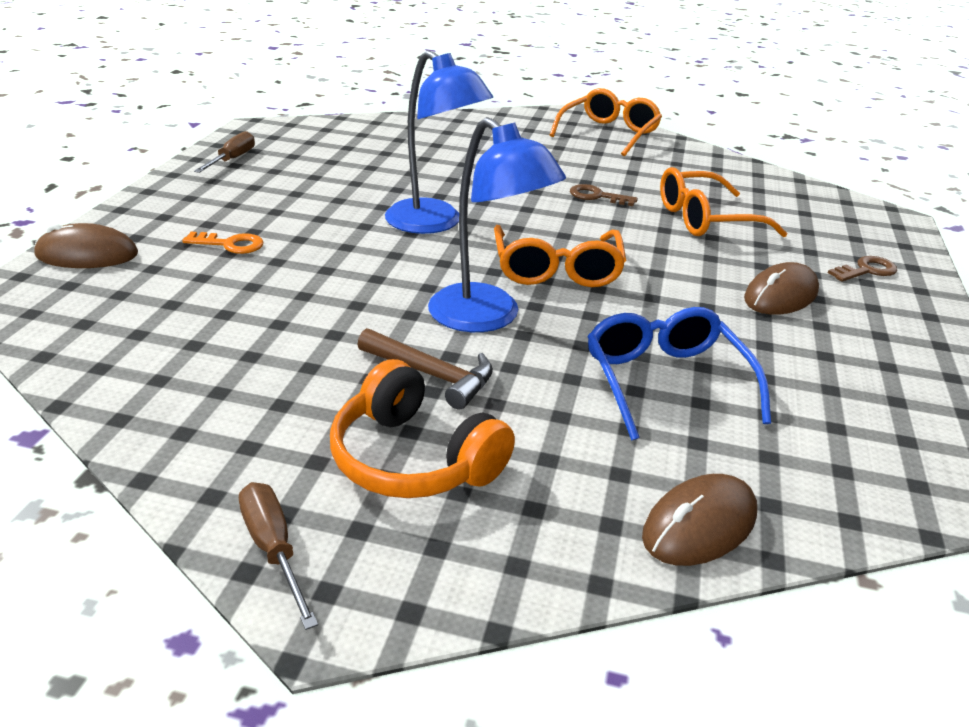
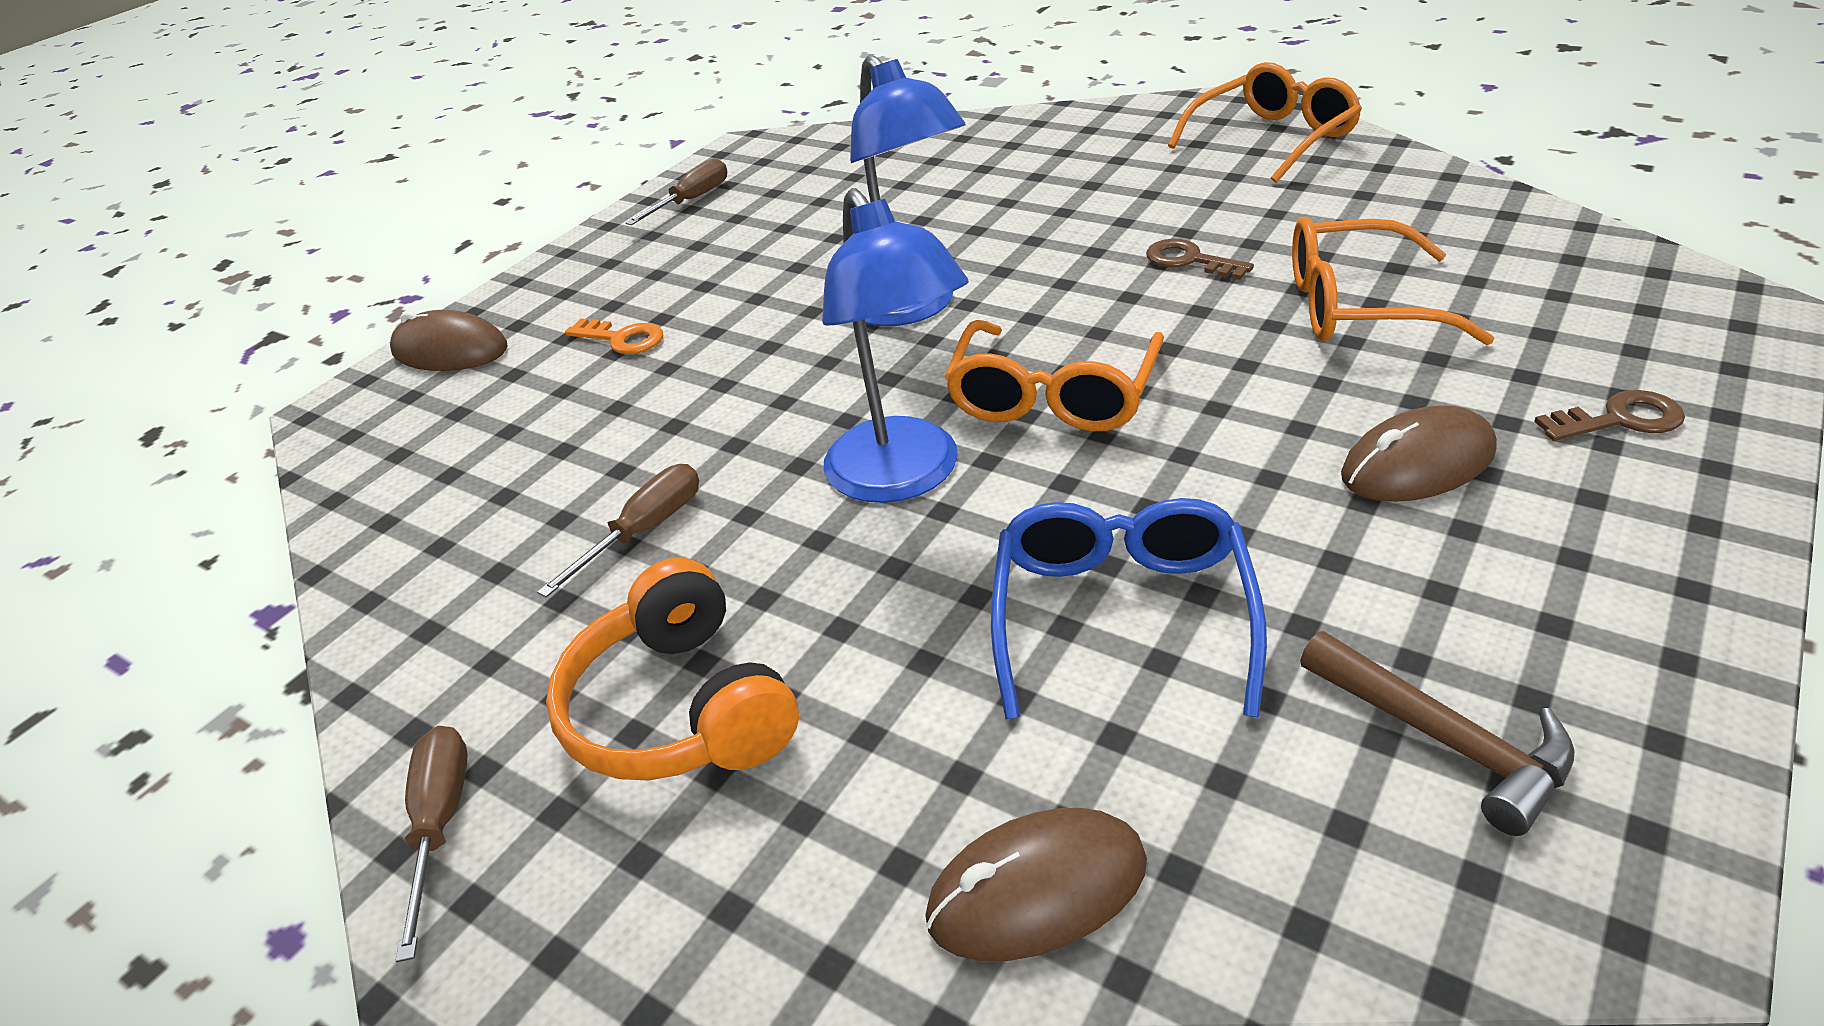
camera: 25 degrees right, 5 degrees up
brown hammer [357,328,493,409] -> brown hammer moved to [1300,631,1575,836]
none -> brown screwdriver [537,464,699,597]

